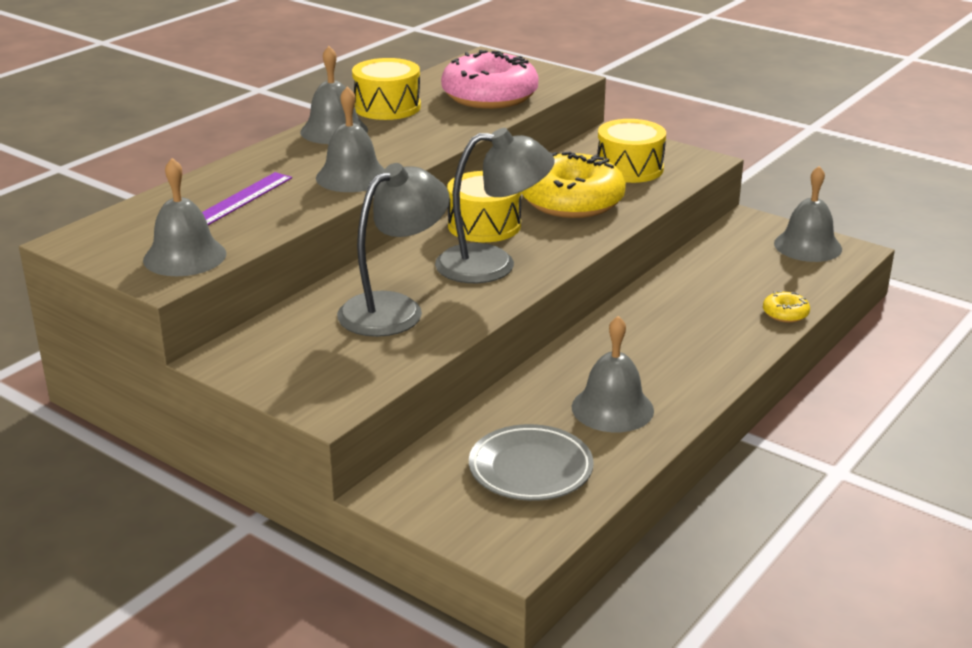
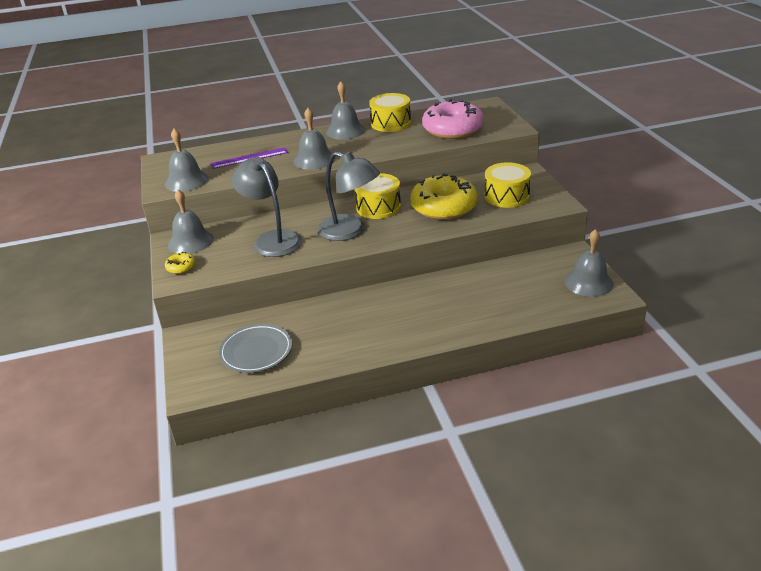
camera: 40 degrees right, 5 degrees up
grey lamp [337,163,450,337] -> grey lamp turned 120 degrees counterclockwise [232,157,302,257]
grey bell [572,316,654,432] -> grey bell moved to [168,189,214,254]
yellow donut [763,291,810,323] -> yellow donut moved to [165,252,196,274]

